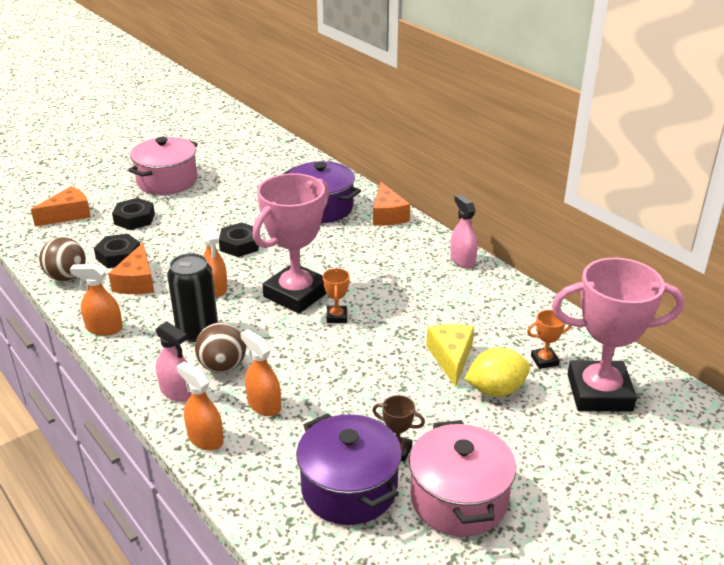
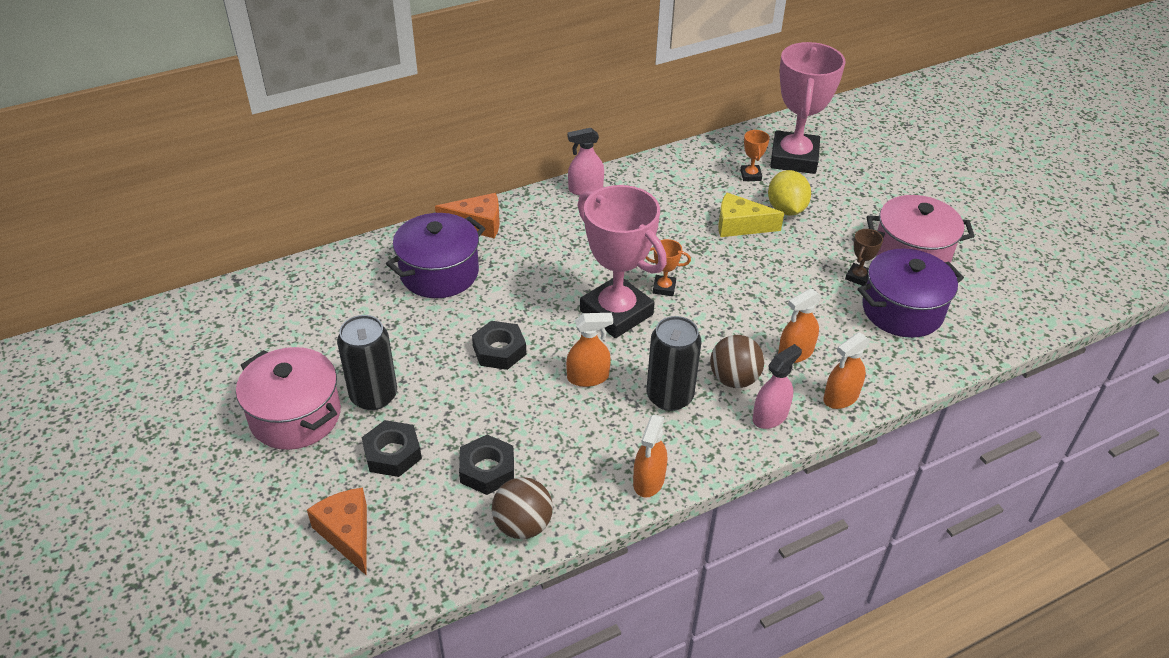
camera: 80 degrees left, 10 degrees up
orange cheese [108,243,154,294] -> none
none -> black can [337,315,397,410]

